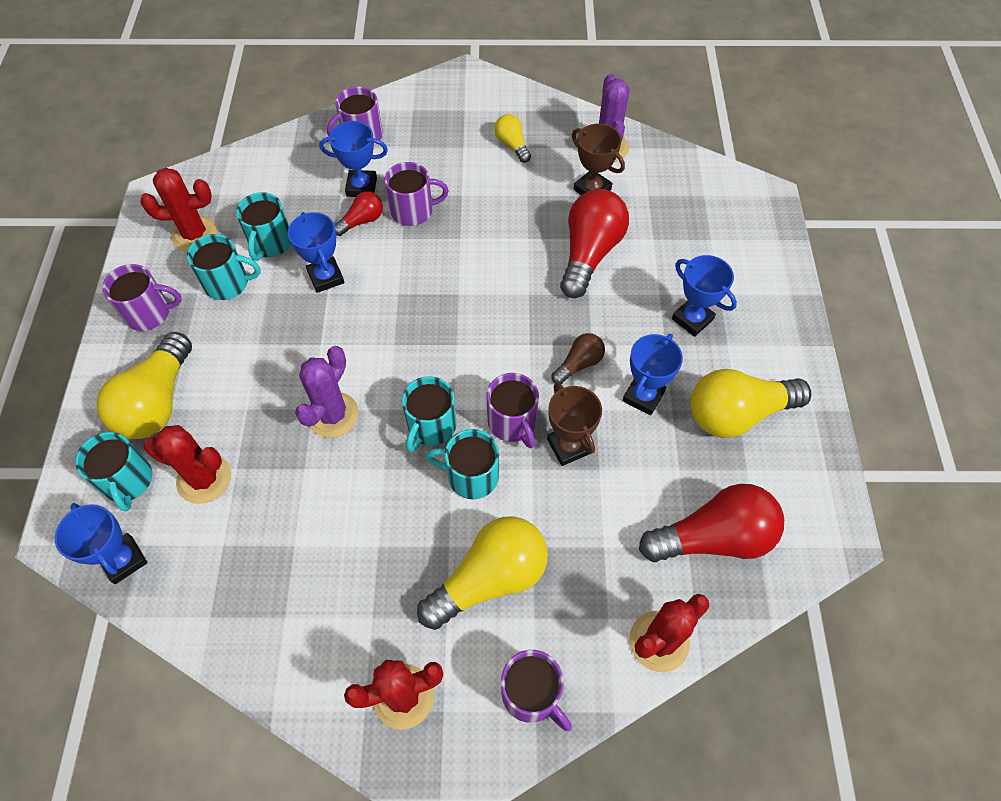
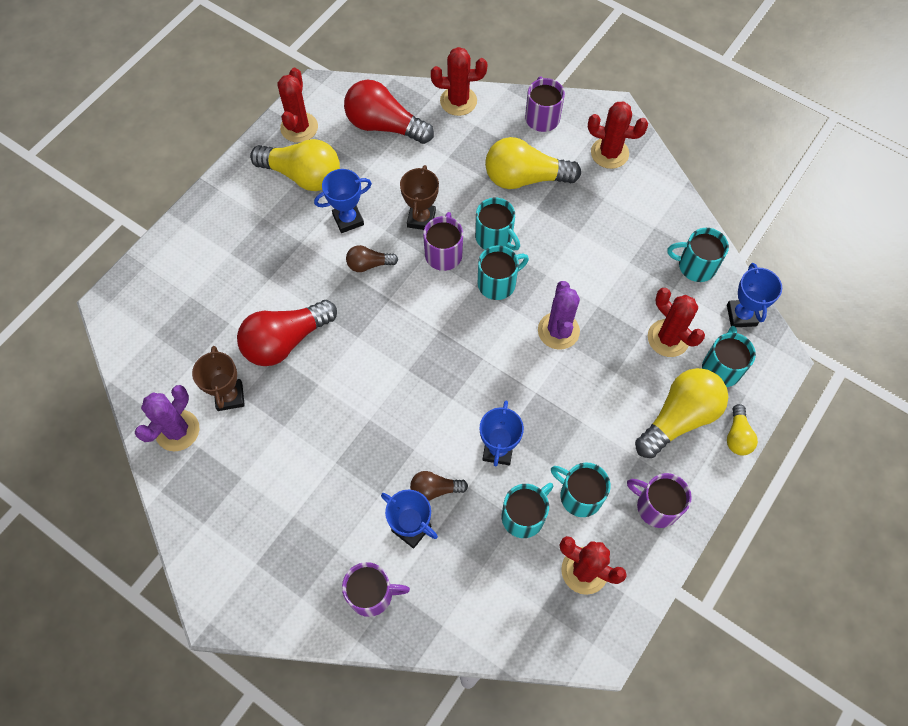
camera: 145 degrees left, 5 degrees up
purple cactus [295,346,359,438] -> purple cactus turned 60 degrees counterclockwise [538,281,580,350]
red light bulb [334,191,383,236] -> brown light bulb [410,471,468,501]
purple mug [385,162,449,226] -> none
yellow light bulb [494,114,531,163] -> yellow light bulb moved to [727,404,758,456]
blue trophy [672,255,737,337] -> none
none -> red cactus [277,68,318,143]
none -> turquoise mug [667,228,729,282]

